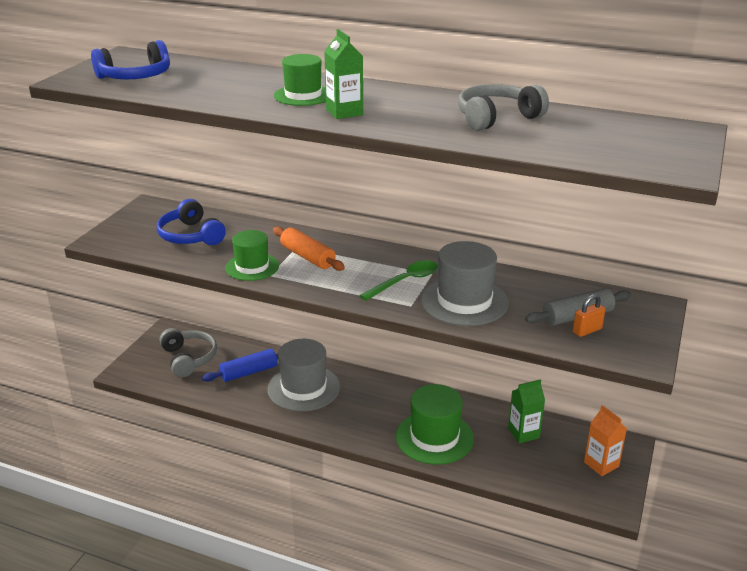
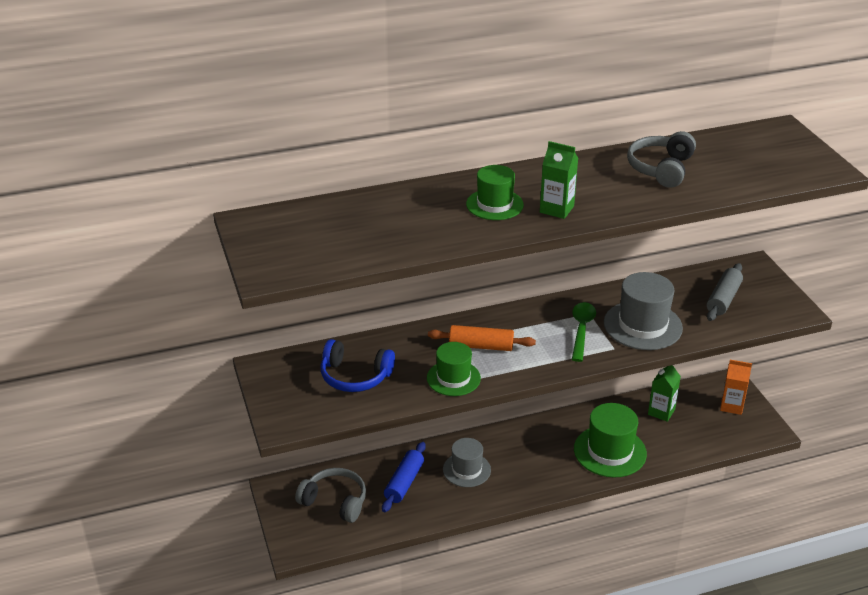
camera: 40 degrees left, 5 degrees up
blue headphones [91,40,170,79] -> none
grey hat [268,339,340,412] -> grey hat [443,438,491,487], size x0.65
orange padlock [573,294,605,337] -> none

